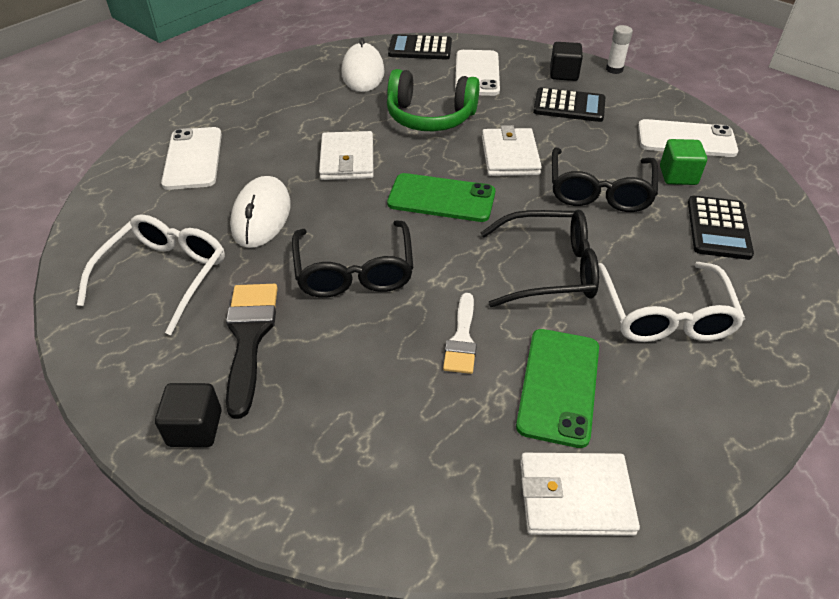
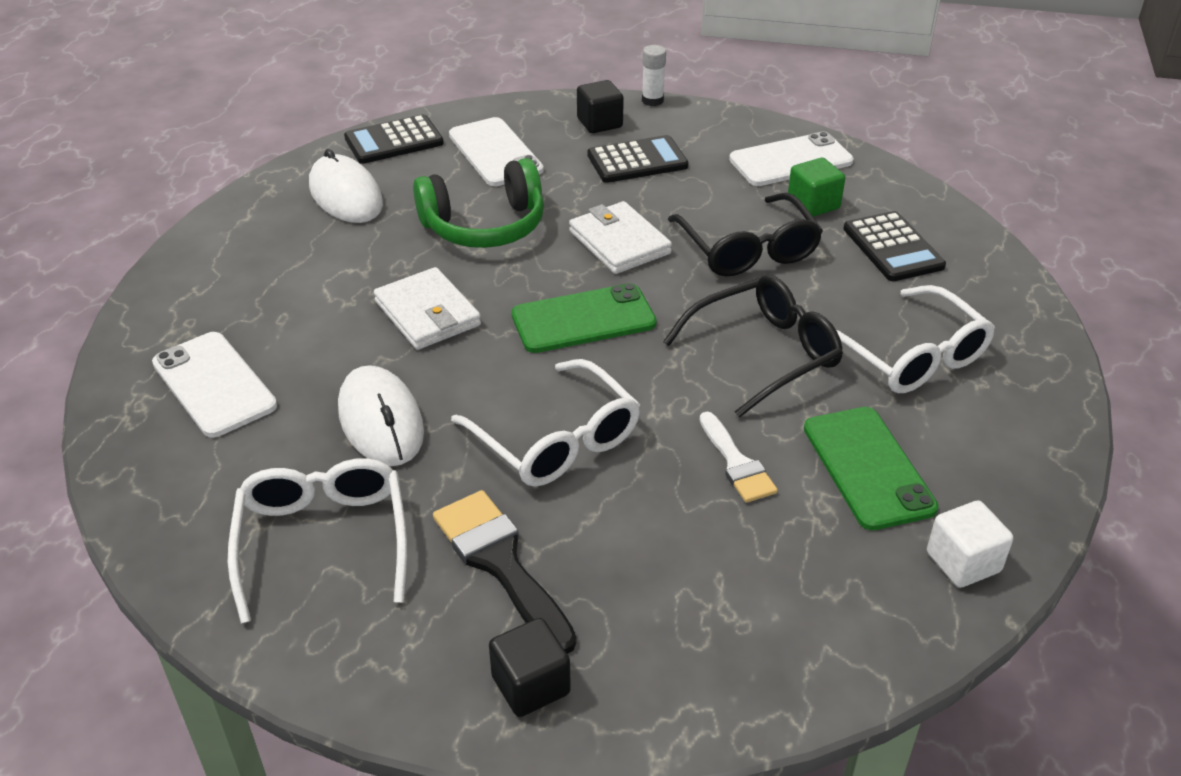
camera: 30 degrees left, 5 degrees down
black glasses [292,220,413,298] -> white glasses [451,359,640,487]
white wallet [520,453,640,536] -> white cube [927,500,1013,588]

